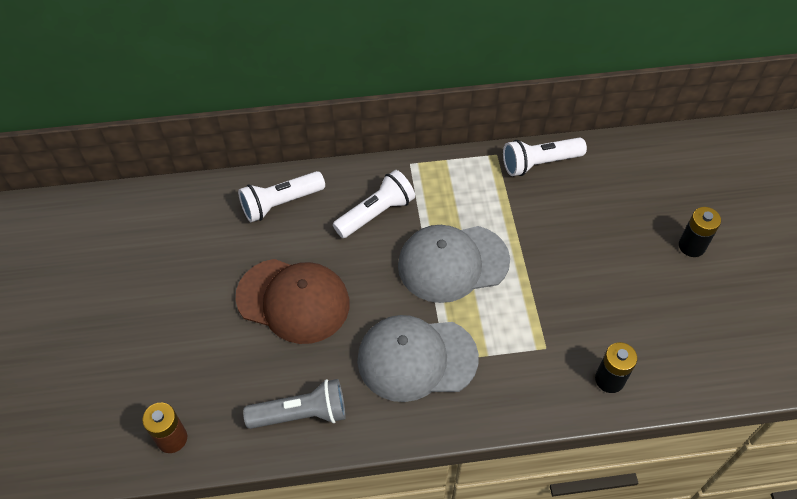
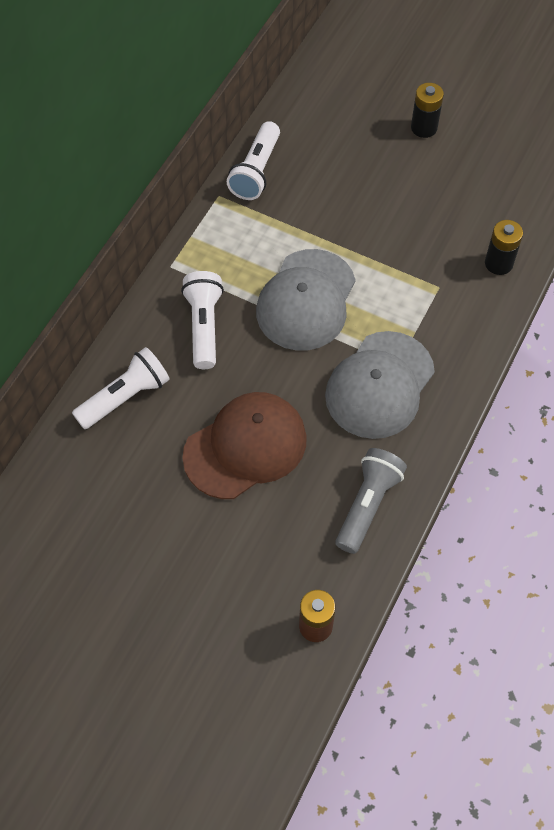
camera: 55 degrees left, 5 degrees up
white flashlight [238,171,325,222] -> white flashlight turned 135 degrees counterclockwise [72,347,170,429]

